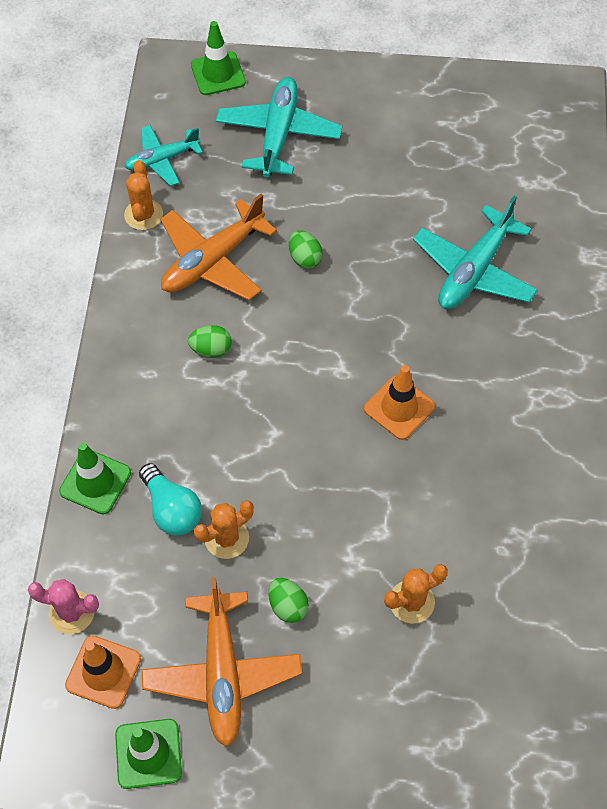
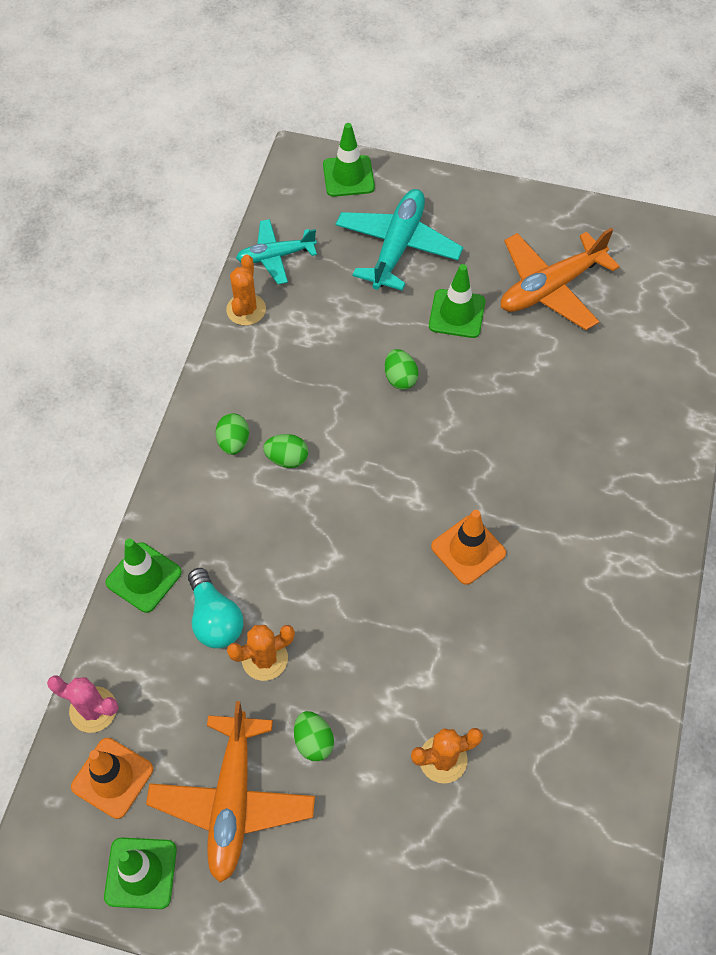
camera: 10 degrees right, 0 degrees up
orange plane [160,194,277,300] -> orange plane moved to [501,228,620,330]
turquoise plane [413,196,538,309] -> none
none -> green egg [216,413,249,455]
none -> green traffic cone [429,264,485,338]

